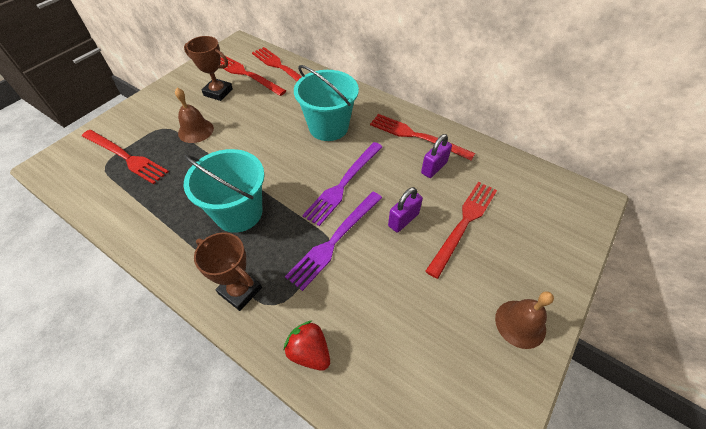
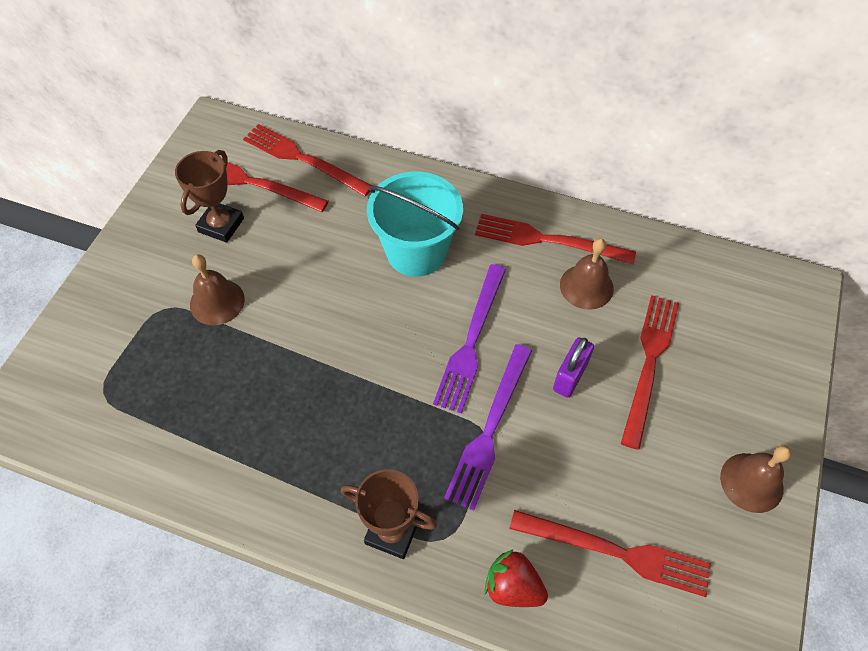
camera: 15 degrees left, 5 degrees up
red fork [82,130,169,184] -> red fork moved to [509,510,711,597]
brown trophy [184,36,233,101] -> brown trophy turned 75 degrees counterclockwise [175,150,244,243]
turquoise bucket [184,149,264,233] -> none
purple padlock [421,134,452,178] -> brown bell [560,238,614,310]

